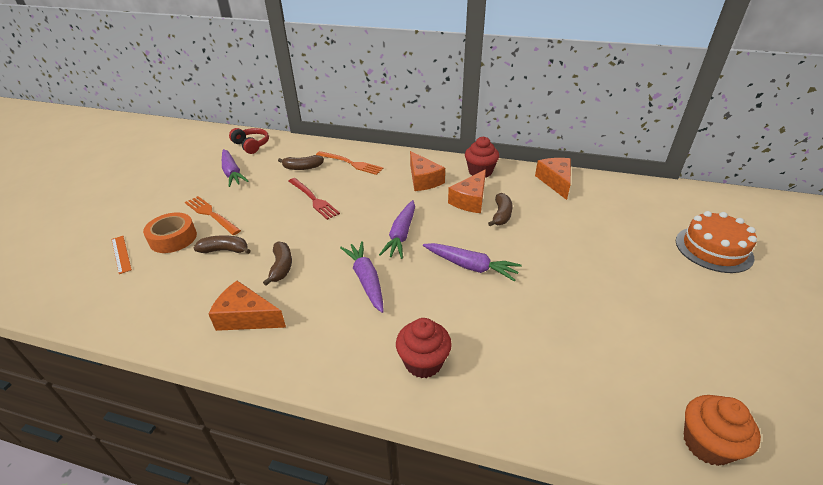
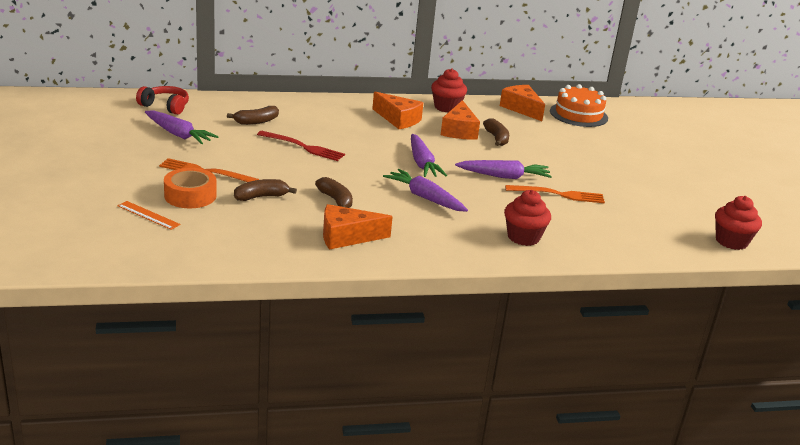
camera: 30 degrees left, 10 degrees down
orange fork [316,151,384,175] -> orange fork moved to [505,185,605,203]
orange cake [676,211,757,273] -> orange cake moved to [550,84,608,127]
orange cupcake [684,395,761,466] -> red cupcake [715,196,762,250]

